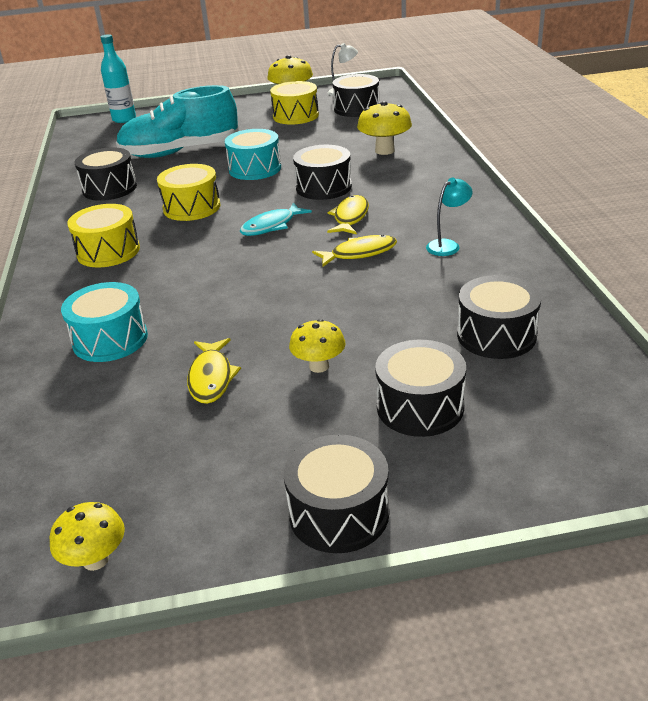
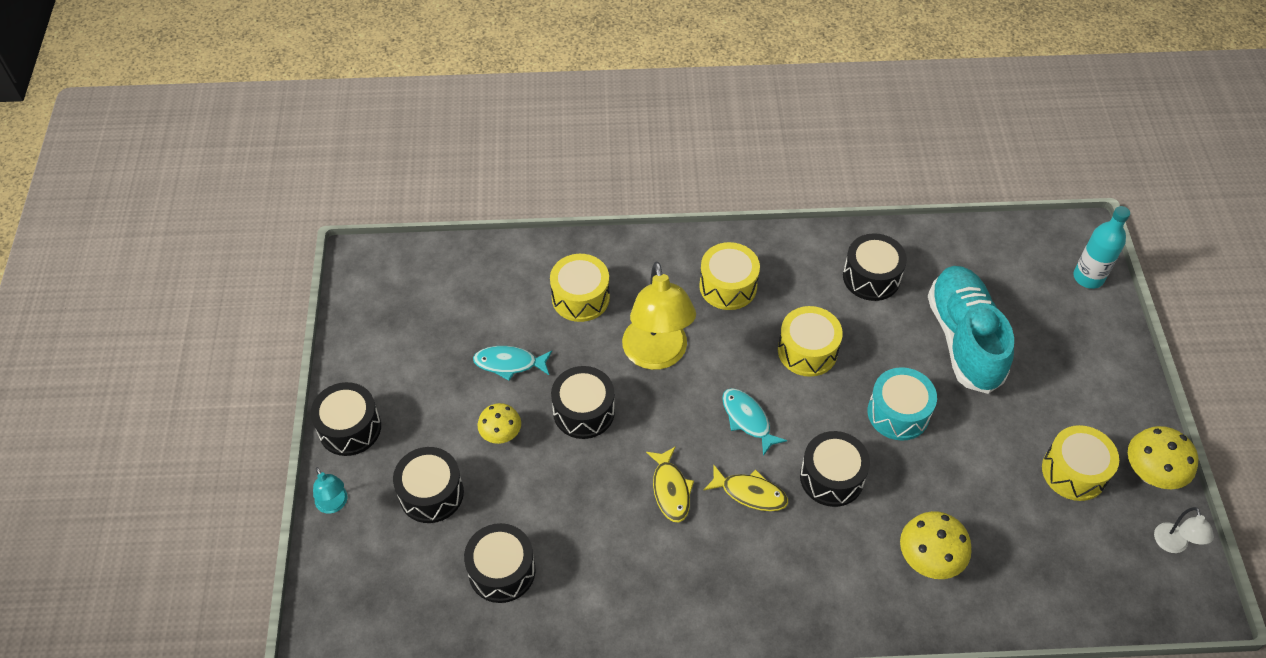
camera: 95 degrees right, 20 degrees up
yellow mushroom [49,502,125,571] -> none
turquoise drum [61,282,148,362] -> yellow drum [550,254,610,322]
yellow fish [187,338,241,404] -> turquoise fish [473,346,552,381]
black drum [333,74,379,117] -> black drum moved to [551,366,615,439]
turquoise lamp [426,178,473,256] -> turquoise lamp moved to [313,467,348,514]
none -> yellow lamp [622,262,696,370]

